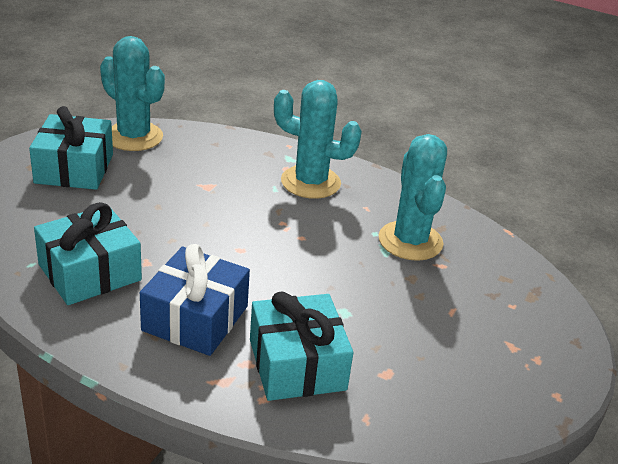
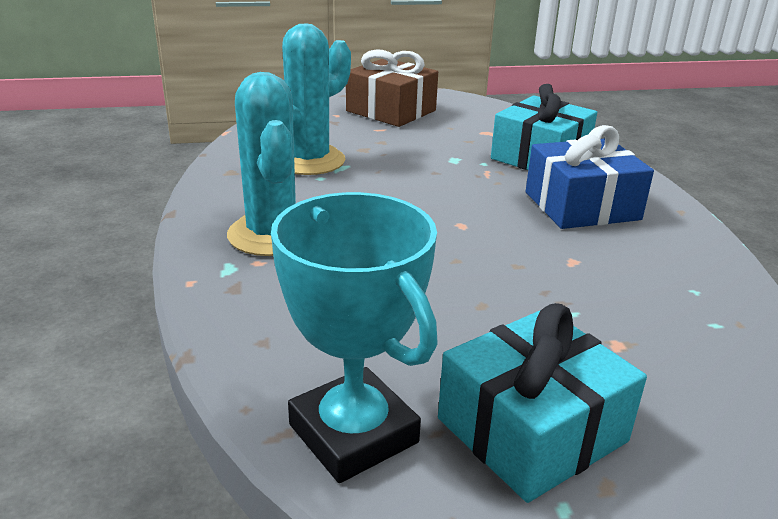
camera: 125 degrees left, 5 degrees down
turquoise gift [34,202,142,305] -> none
turquoise cactus [100,36,165,151] -> turquoise trophy [271,192,438,483]
none -> brown gift [346,49,438,127]

